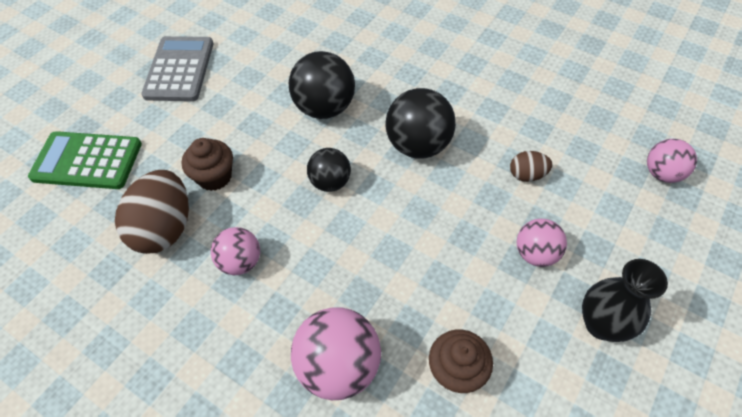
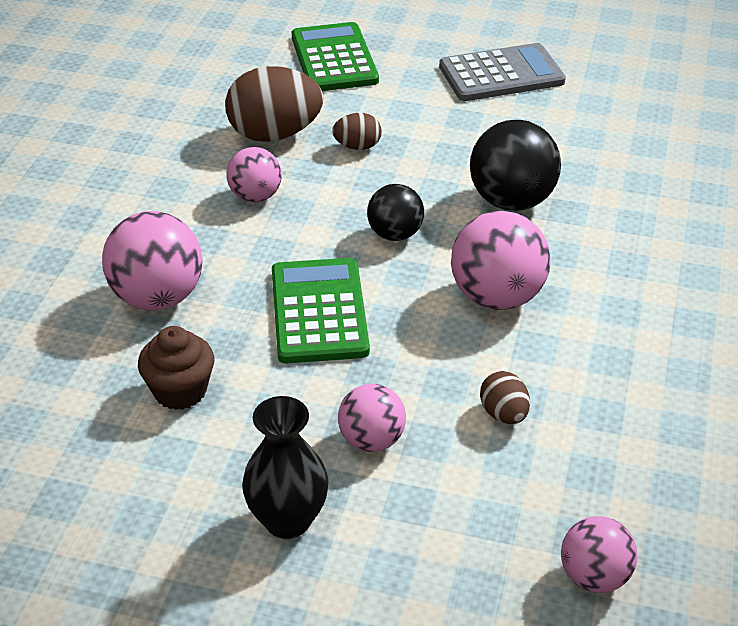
camera: 70 degrees right, 15 degrees down
brown cupcake [182,138,233,191] -> brown egg [332,113,381,150]
black ball [385,88,456,159] -> pink ball [451,211,550,310]
none -> green calculator [272,258,370,364]

